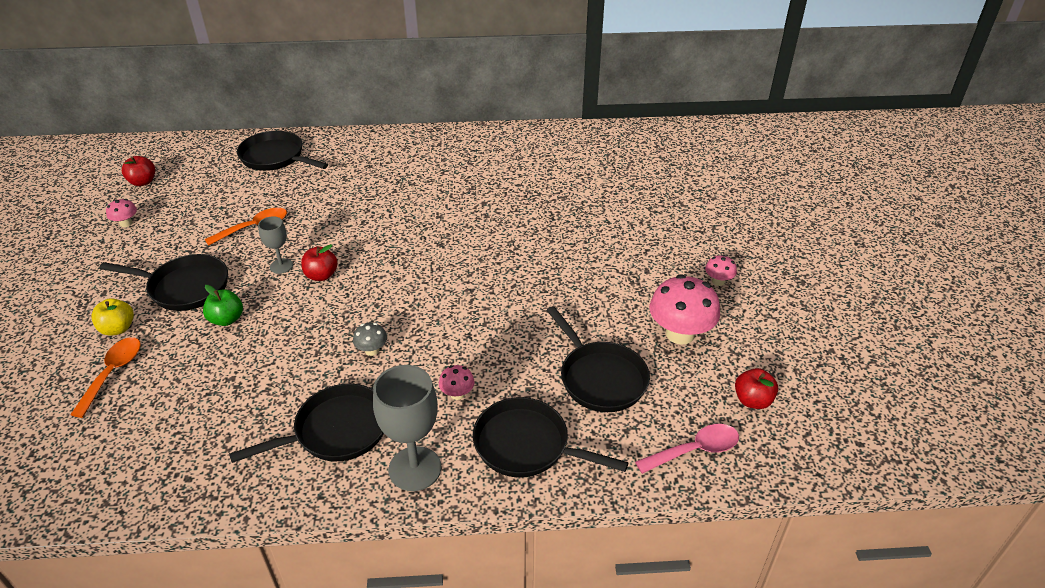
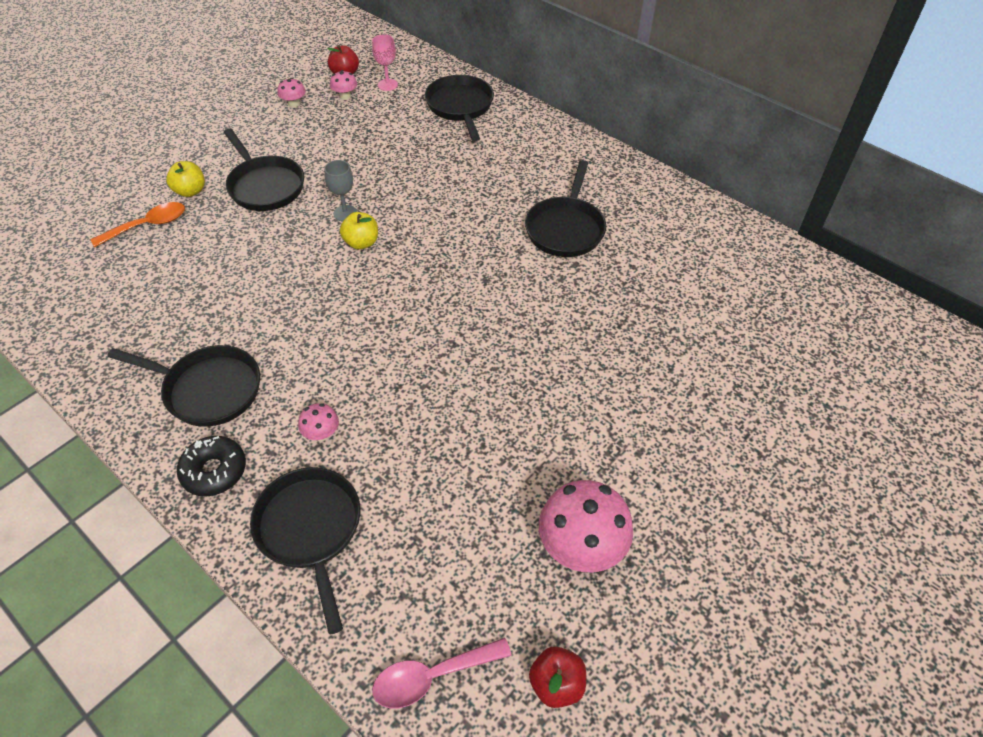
camera: 45 degrees right, 10 degrees up
green apple [203,285,243,326] -> none
orange spoon [205,208,287,246] -> none
red apple [301,244,338,281] -> yellow apple [340,212,378,249]
grey mushroom [353,323,387,356] -> none
grey goblet [373,365,441,491] -> black donut [177,436,246,497]
black pan [546,306,650,412] -> black pan moved to [525,160,606,257]
pink spoon [635,424,739,474] -> pink spoon turned 135 degrees clockwise [372,638,512,708]
pink mushroom [705,255,737,286] -> pink mushroom moved to [330,70,357,100]
none -> pink goblet [372,34,398,91]

